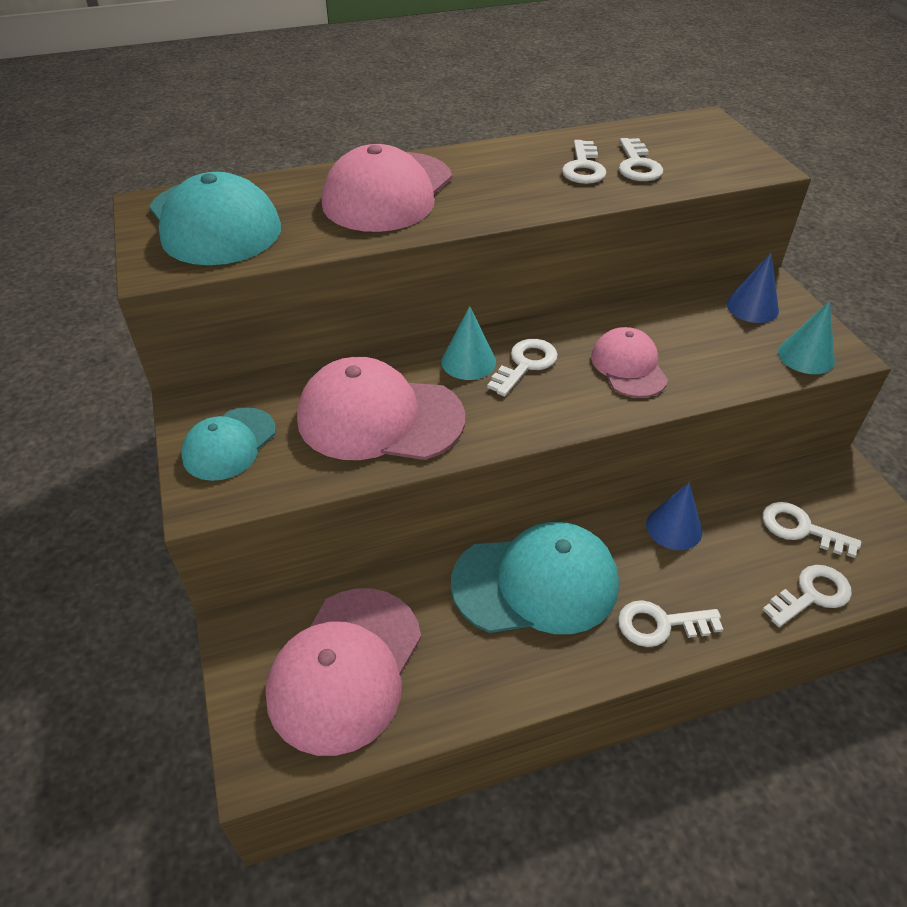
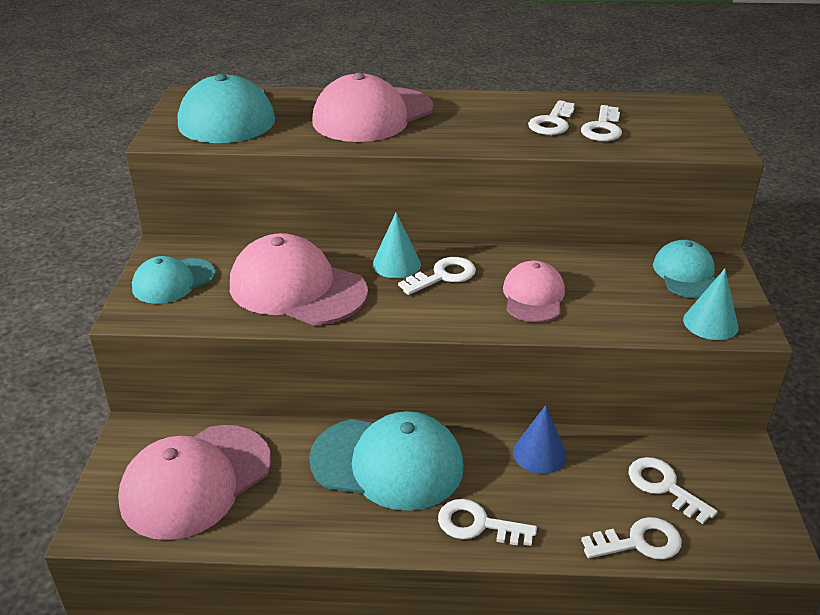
camera: 20 degrees right, 10 degrees down
blue cone [727,253,779,323] -> turquoise cap [653,240,715,299]

